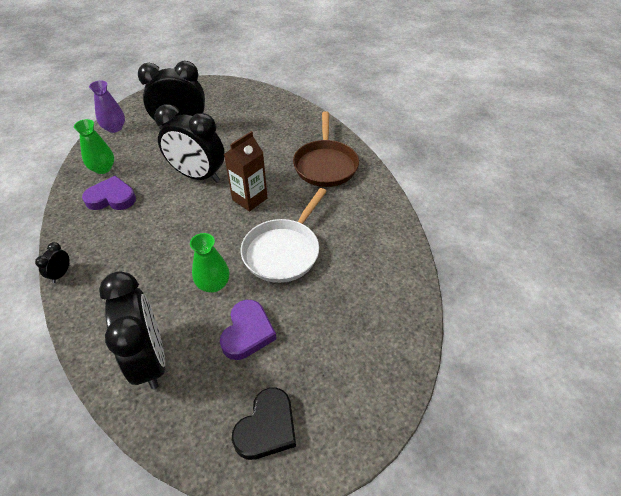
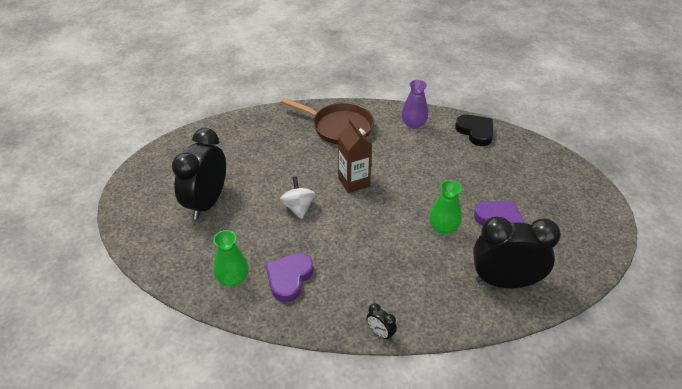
camera: 65 degrees left, 5 degrees down
purple vase [89,81,125,133] -> purple vase moved to [402,80,428,129]
black clock [154,104,225,183] -> white spinning top [280,176,316,219]
black heart [232,388,296,460] -> black heart moved to [455,115,494,146]
white pan [241,188,327,283] -> none

